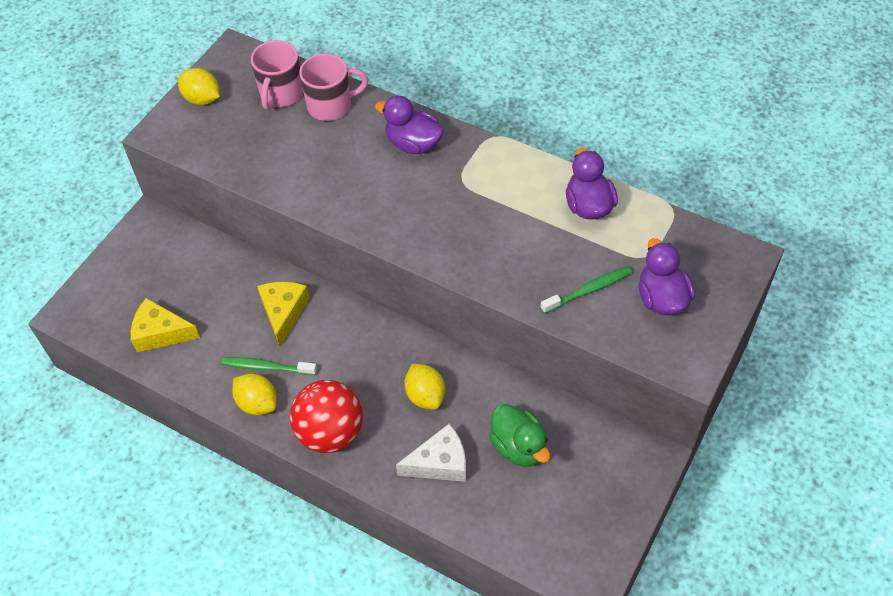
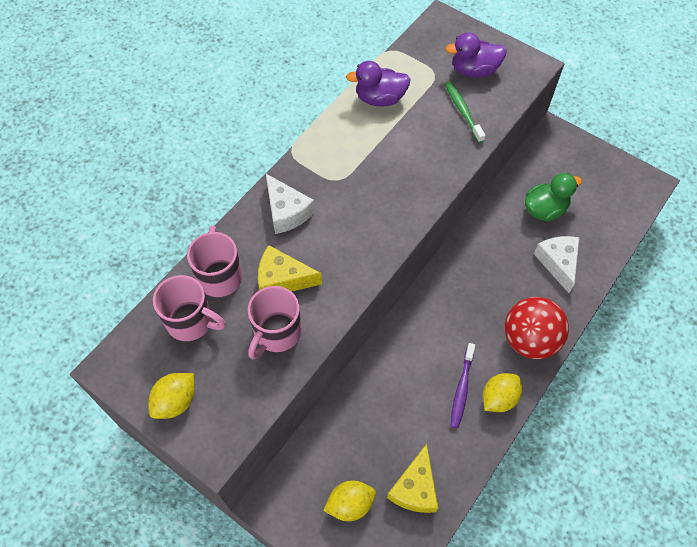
camera: 85 degrees left, 5 degrees up
green toothbrush [221,357,317,375] -> purple toothbrush [451,343,475,428]
yellow cheese [257,282,310,347] -> yellow cheese moved to [258,245,322,292]
purple duck [375,96,444,154] -> white cheese [266,174,315,234]
yellow lemon [404,364,445,410] -> yellow lemon moved to [323,481,376,521]
none -> pink mug [248,286,301,359]

